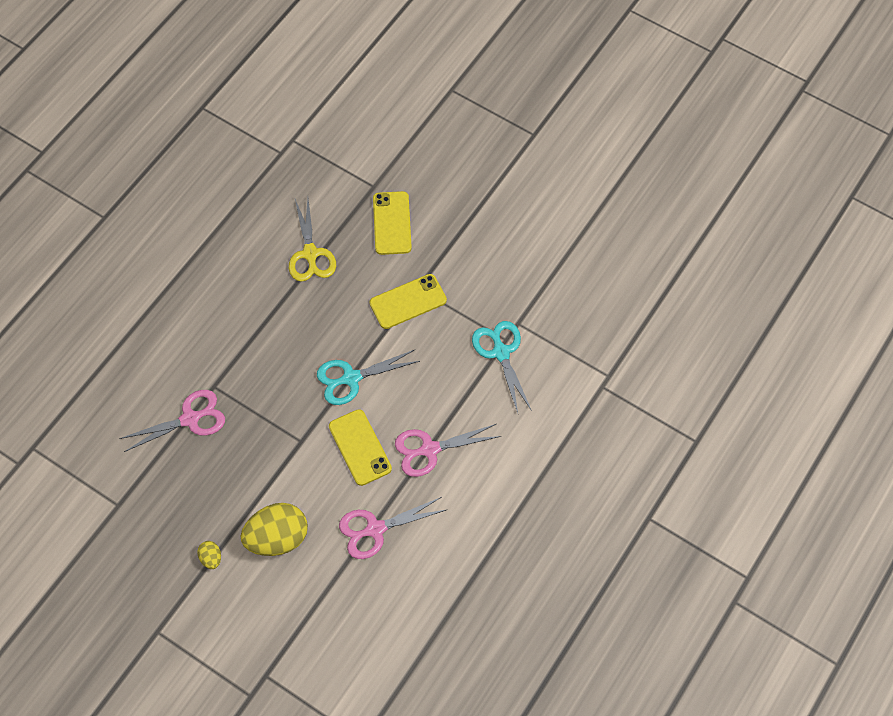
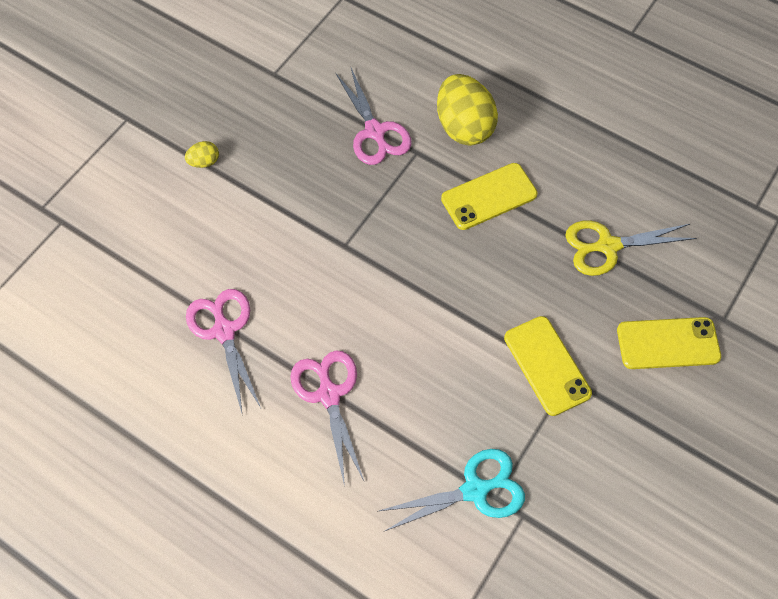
camera: 90 degrees right, 0 degrees up
yellow egg [241,503,308,556] -> yellow egg moved to [437,74,498,146]
turquoise scissors [317,350,420,405] -> none
yellow phone [329,409,392,486] -> yellow phone moved to [441,163,538,230]

